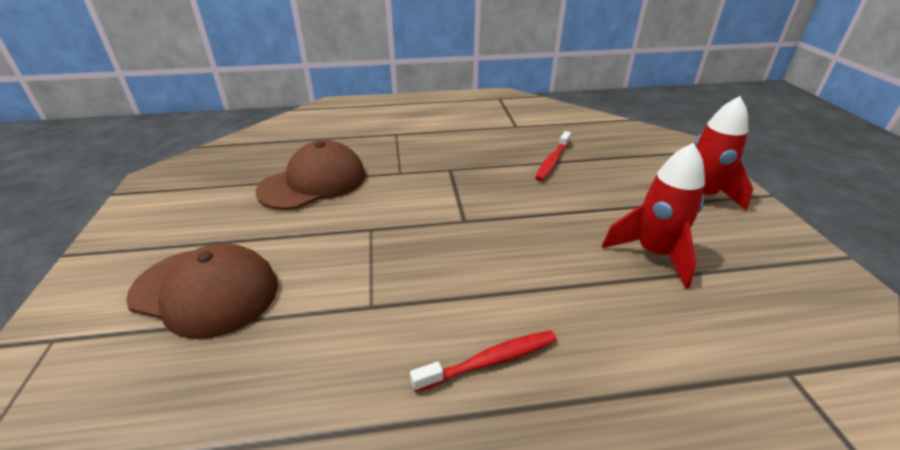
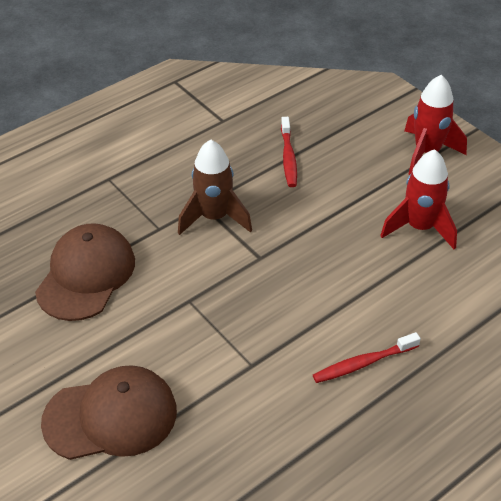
camera: 30 degrees left, 10 degrees up
red toothbrush [410,330,557,392] -> red toothbrush turned 150 degrees counterclockwise [313,332,421,383]
none -> brown rocket [178,139,252,235]

